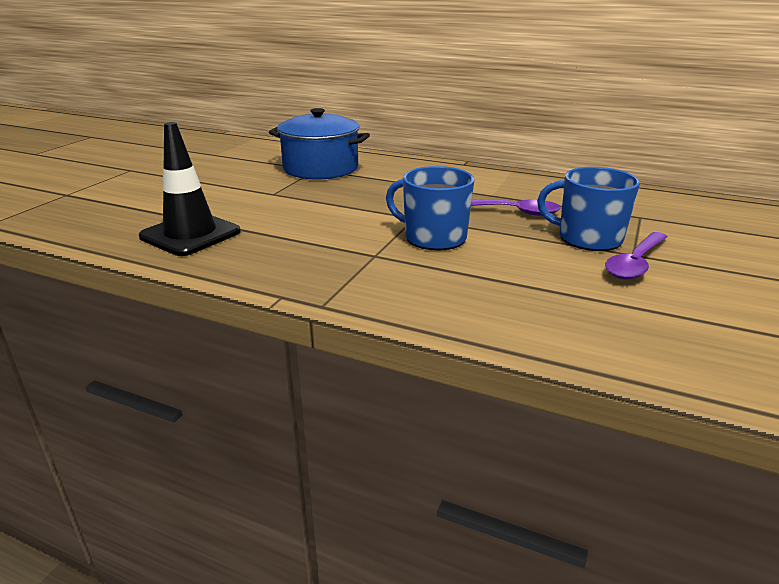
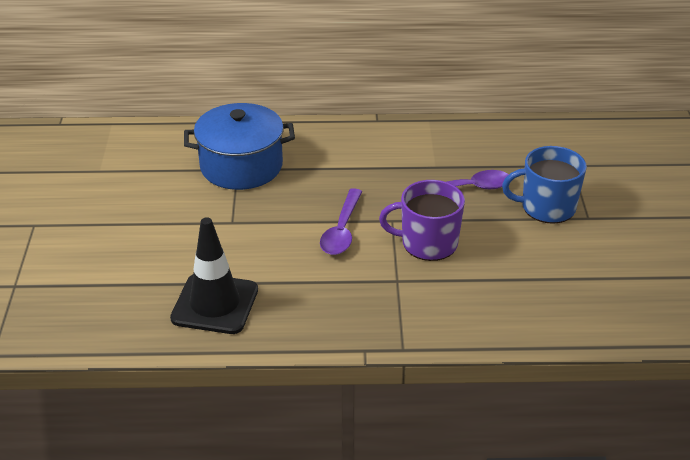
camera: 25 degrees left, 10 degrees up
blue mug [386,166,475,251] -> purple mug [379,180,465,261]
purple spoon [605,232,667,280] -> purple spoon moved to [320,188,362,255]

